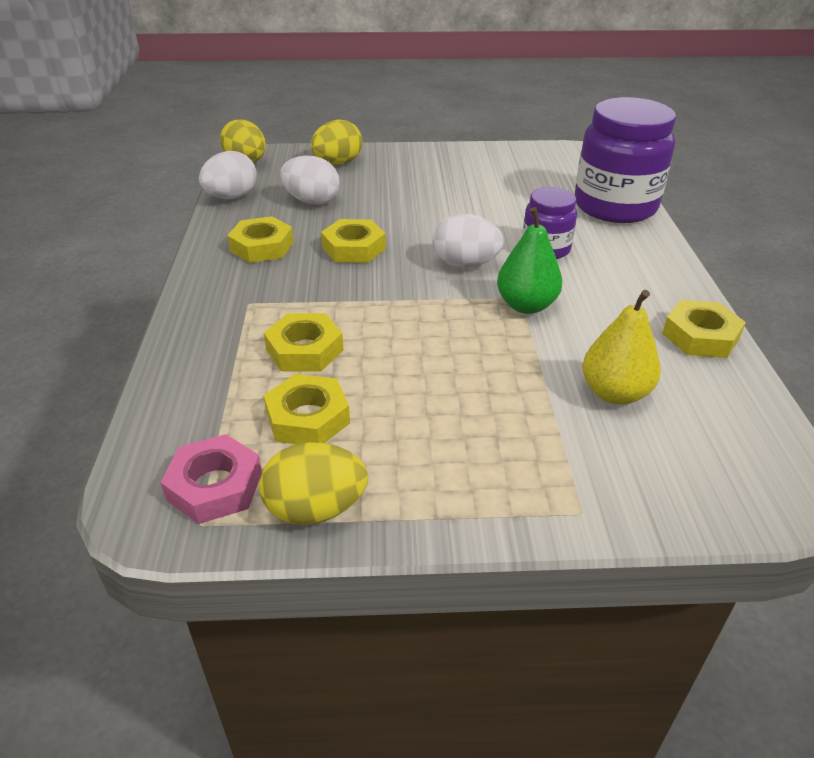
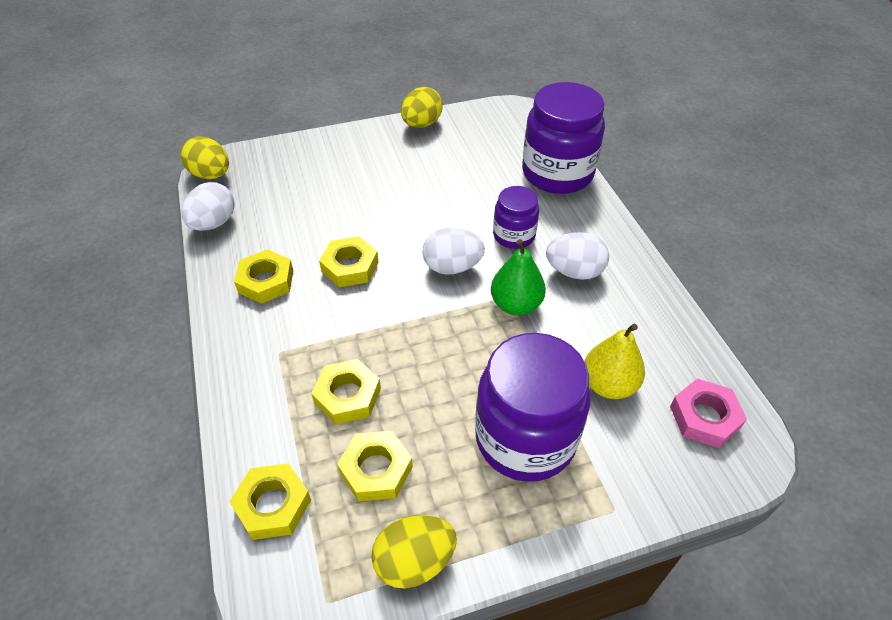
camera: 15 degrees left, 10 degrees up
pink nut [160,434,262,524] -> pink nut moved to [670,379,747,448]
white egg [280,156,340,204] -> white egg moved to [546,232,609,280]
yellow egg [311,120,362,164] -> yellow egg moved to [401,87,443,128]
yellow nut [662,300,746,358] -> yellow nut moved to [229,463,311,540]
none -> purple jar [475,333,591,482]

